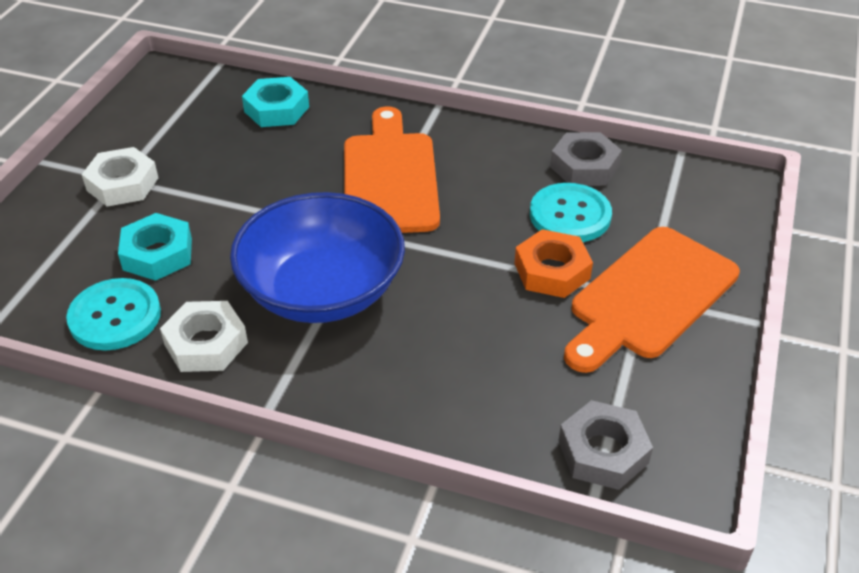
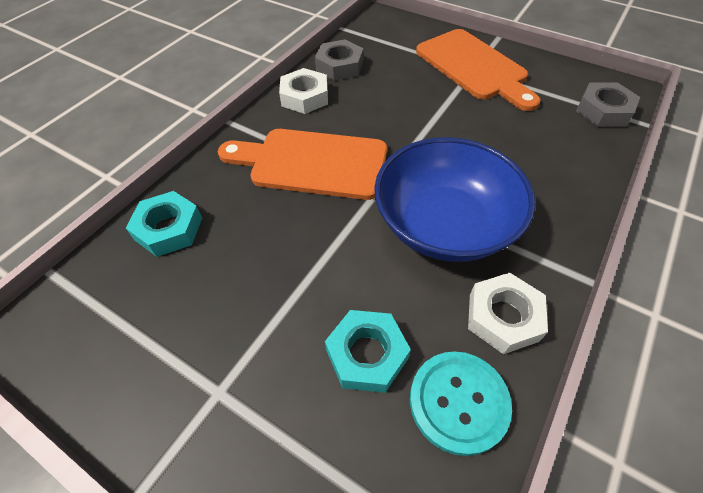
camera: 75 degrees left, 10 degrees up
white nut [82,147,158,207] -> white nut moved to [279,68,328,114]
orange nut [514,229,593,298] -> none
turquoise button [530,183,612,242] -> none

